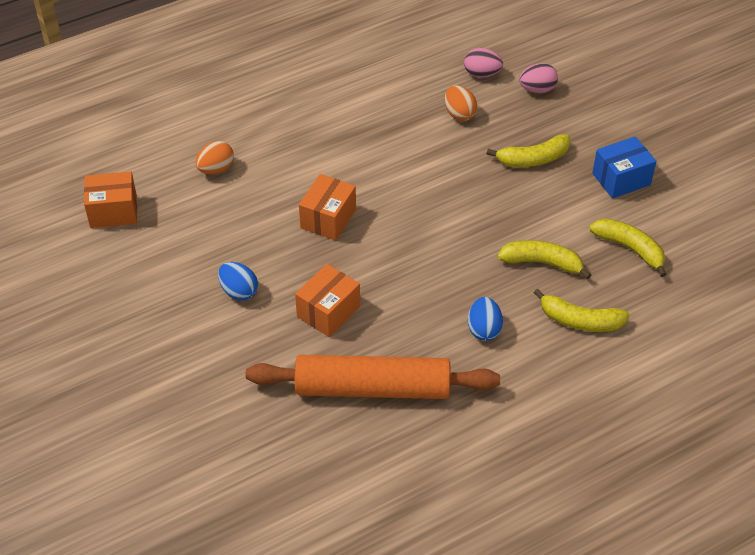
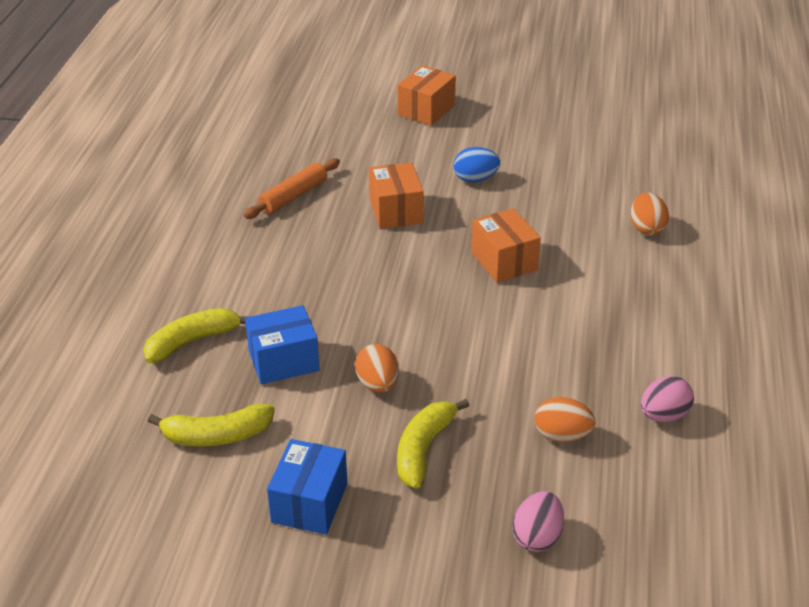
camera: 130 degrees right, 10 degrees down
orange box [84,171,137,228] -> orange box moved to [398,65,456,126]
orange rolling pin [246,355,500,399] -> orange rolling pin [244,158,340,219], size x0.52
pink egg [464,48,503,78] -> pink egg moved to [641,376,694,422]
blue egg [468,297,503,341] -> none
yellow banana [498,240,591,279] -> blue box [245,305,320,384]
none -> orange egg [355,344,399,393]

